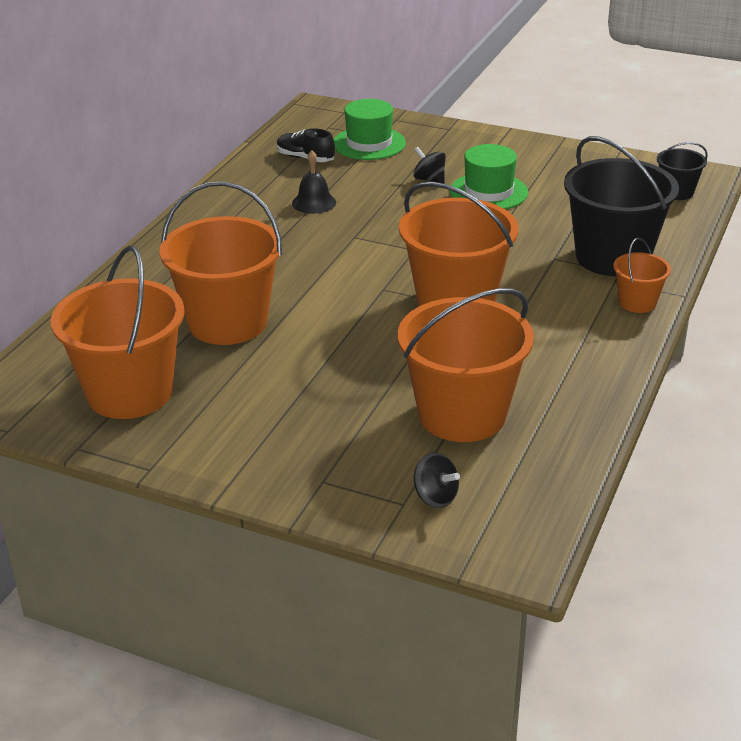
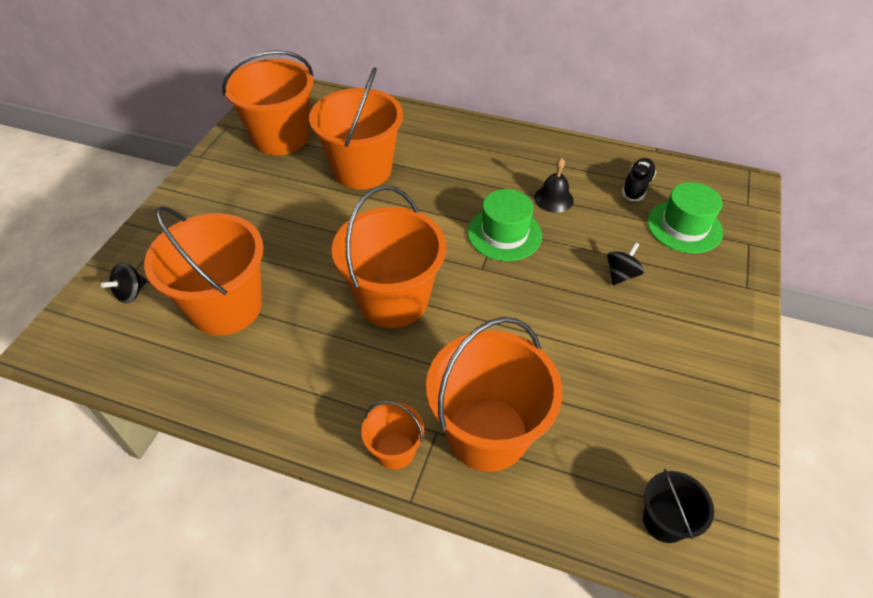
camera: 85 degrees right, 15 degrees up
green hat [450,144,528,209] -> green hat moved to [468,189,542,261]
black bucket [564,136,679,276] -> orange bucket [426,317,563,472]

